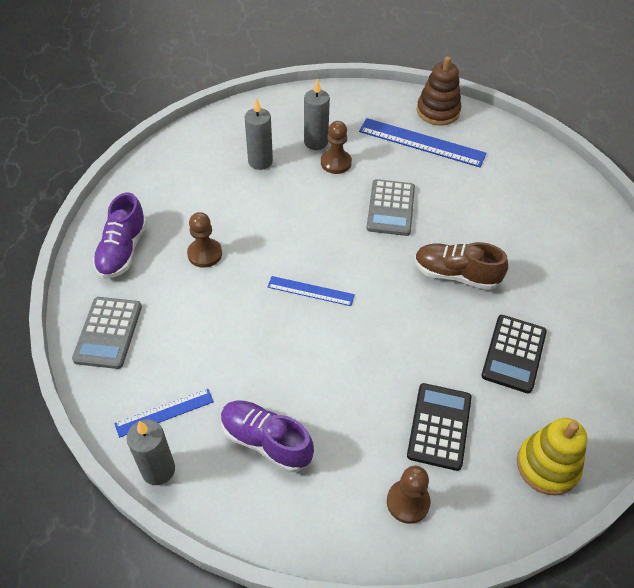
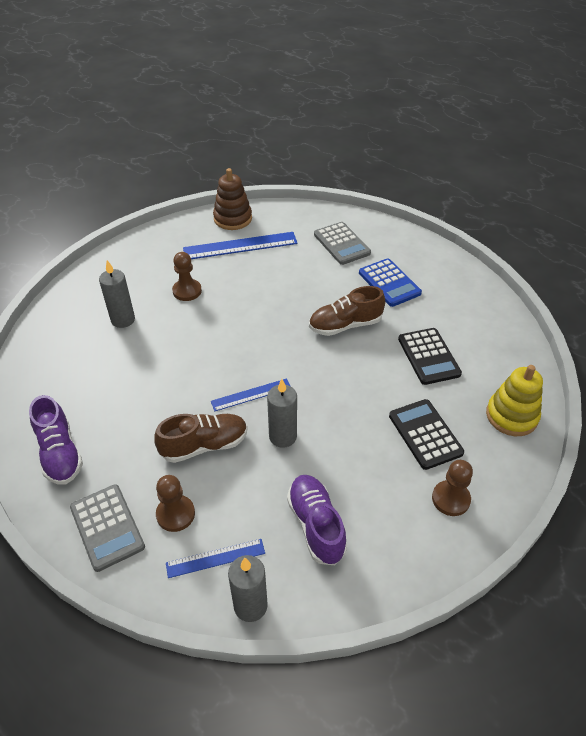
camera: 35 degrees left, 5 degrees down
blue ruler [115,389,214,438] -> blue ruler turned 45 degrees clockwise [166,539,265,578]
brown pawn [187,212,222,268] -> brown pawn moved to [156,475,195,532]
purple shoe [221,401,314,472] -> purple shoe turned 75 degrees clockwise [287,475,347,565]
grey candle [304,79,330,150] -> grey candle moved to [267,379,297,448]
grey calculator [366,179,415,236] -> grey calculator moved to [314,222,371,265]
none -> brown shoe [154,414,248,463]
none -> blue calculator [359,258,422,307]

